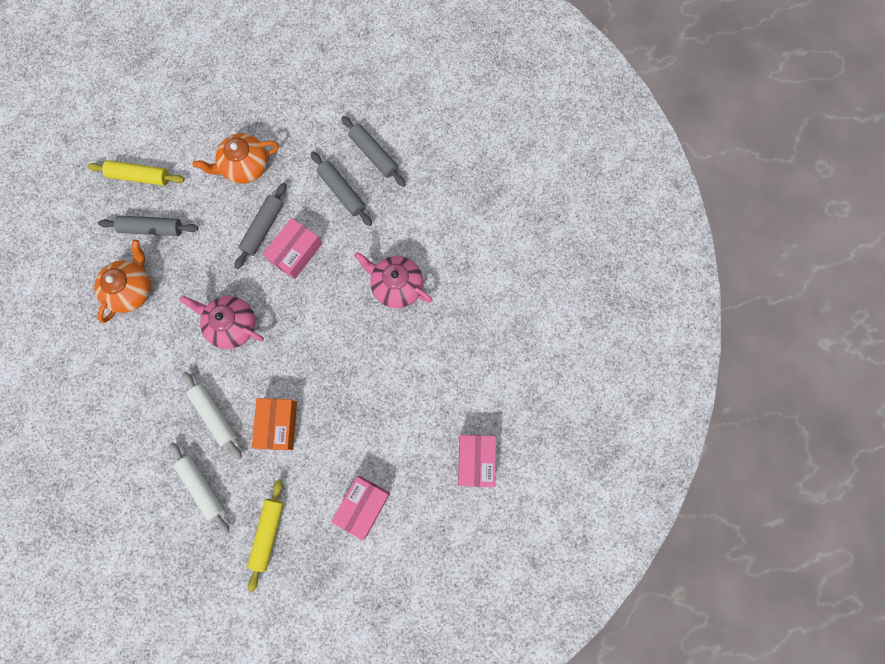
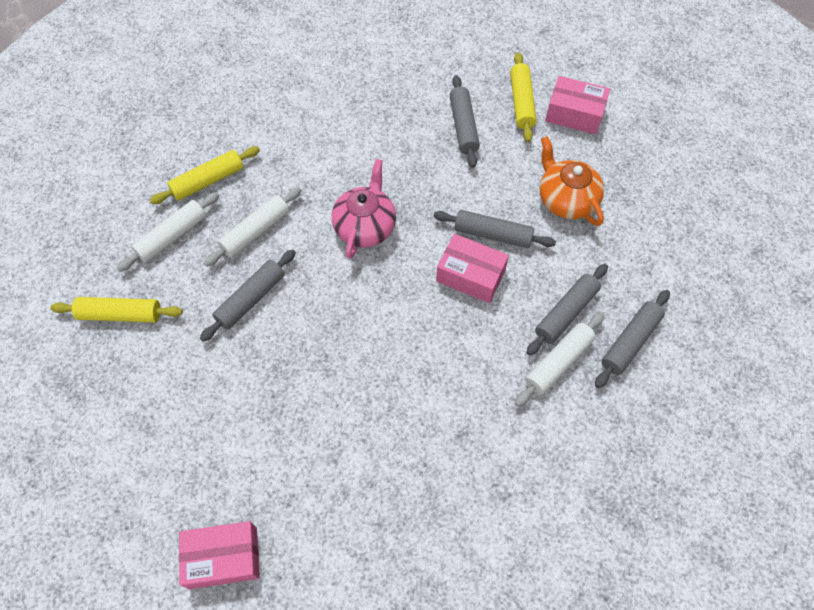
camera: 80 degrees right, 15 degrees down
orange teapot [94,240,151,323] -> none
orange box [252,398,297,450] -> grey rolling pin [200,249,296,342]
pink box [331,476,390,540] -> pink box moved to [545,76,610,134]
pink teapot [354,252,433,308] -> none
none -> yellow rolling pin [150,147,260,204]
none -> white rolling pin [515,313,604,407]

